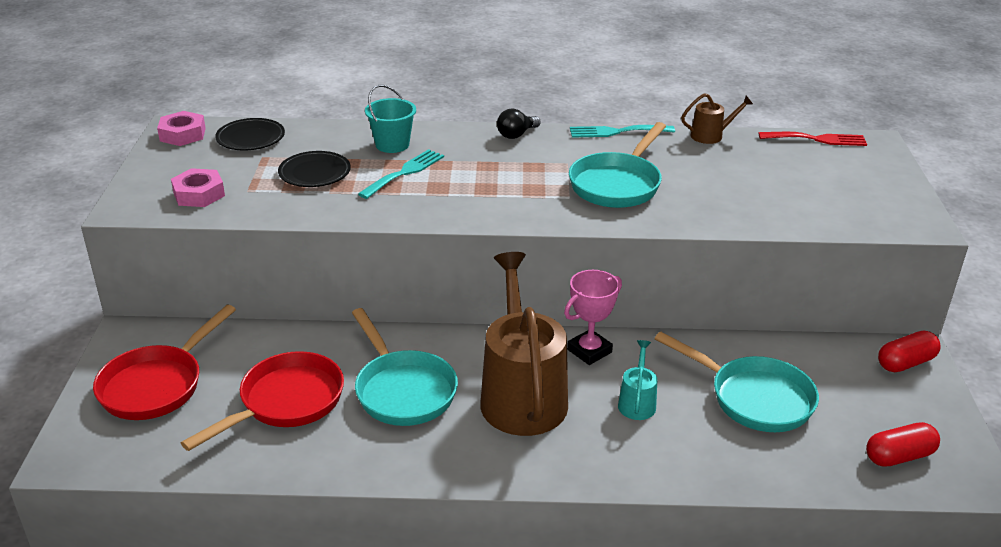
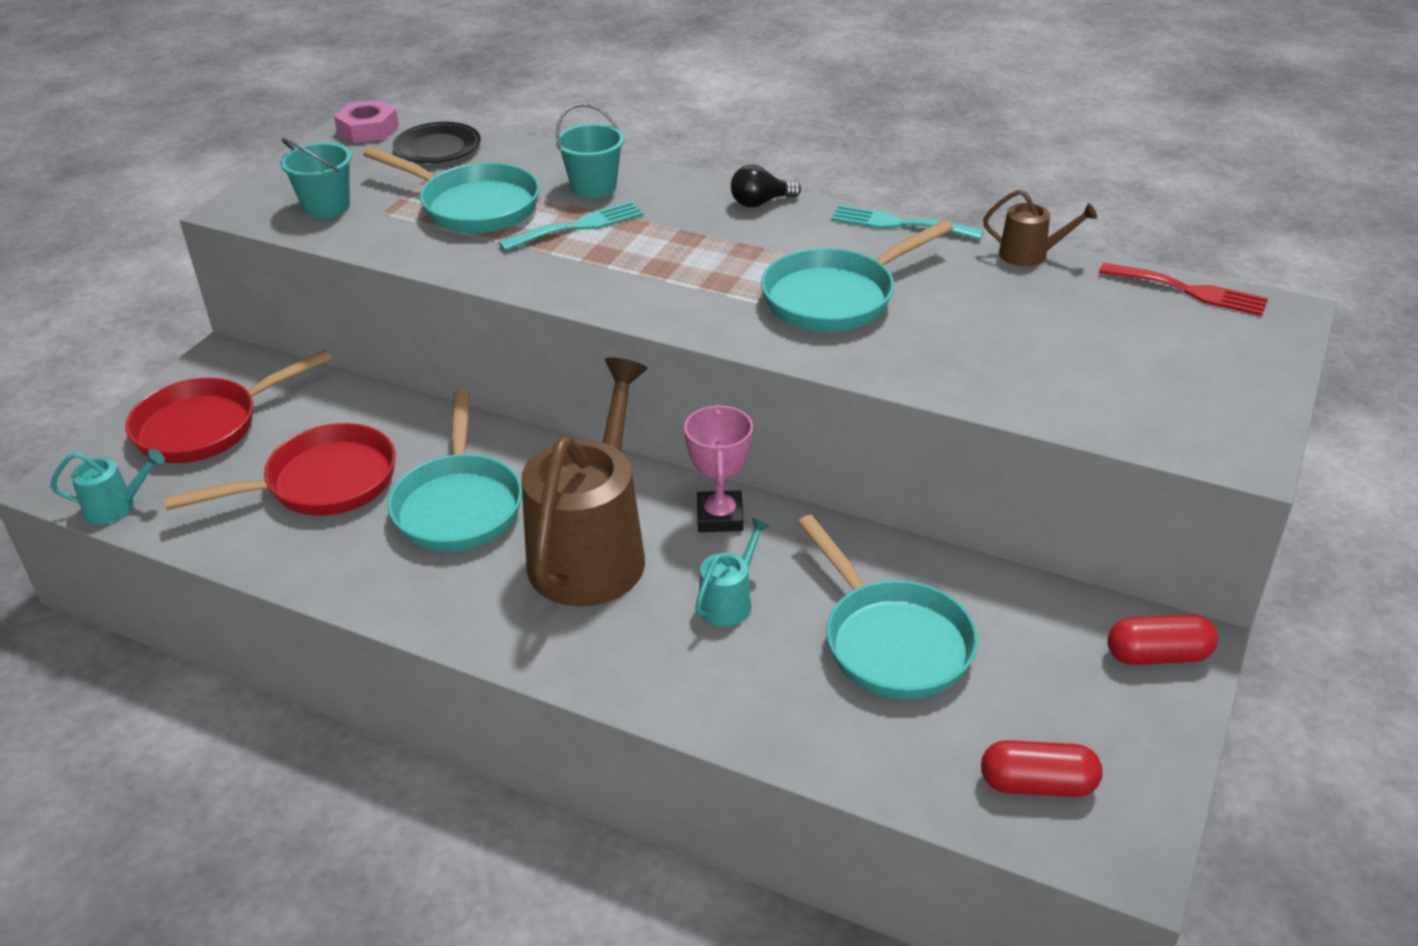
camera: 25 degrees right, 5 degrees up
pink nut [171,168,225,207] -> turquoise bucket [280,138,352,218]
black plate [278,151,351,187] -> turquoise pan [363,147,540,234]
pink trophy [564,270,622,365] -> pink trophy turned 75 degrees counterclockwise [684,405,753,532]
none -> turquoise watering can [50,449,165,525]

